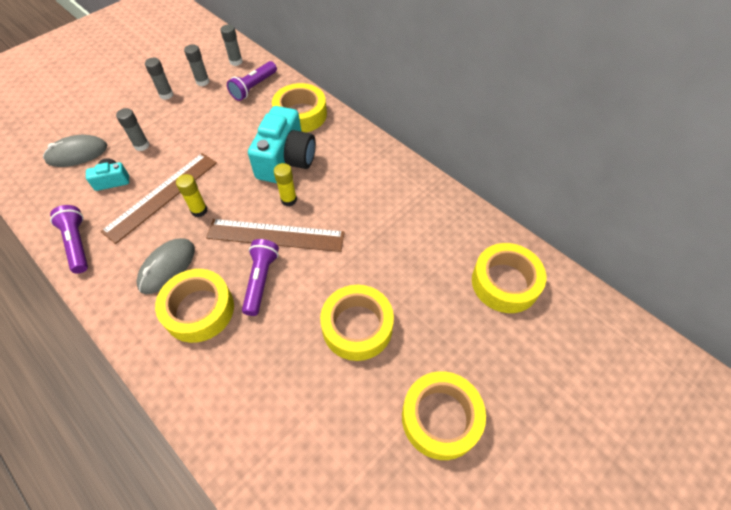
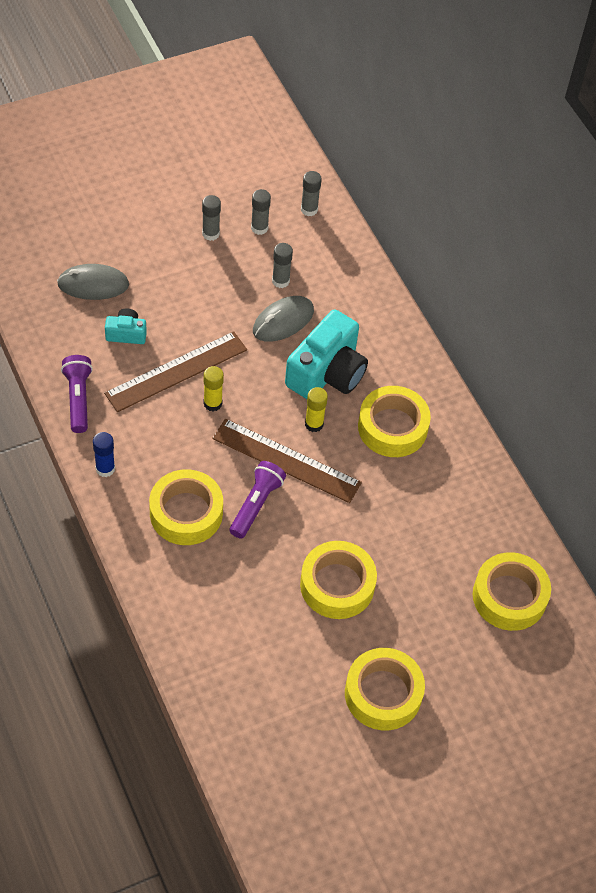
camera: 15 degrees right, 0 degrees up
grey glue stick [116,108,149,151] -> grey glue stick moved to [272,243,293,288]
grey mouse [136,238,195,294] -> grey mouse moved to [253,296,314,342]
purple flashlight [227,61,277,101] -> none
yellow tape [272,83,327,132] -> yellow tape moved to [358,386,431,457]
none -> blue glue stick [93,432,115,477]

